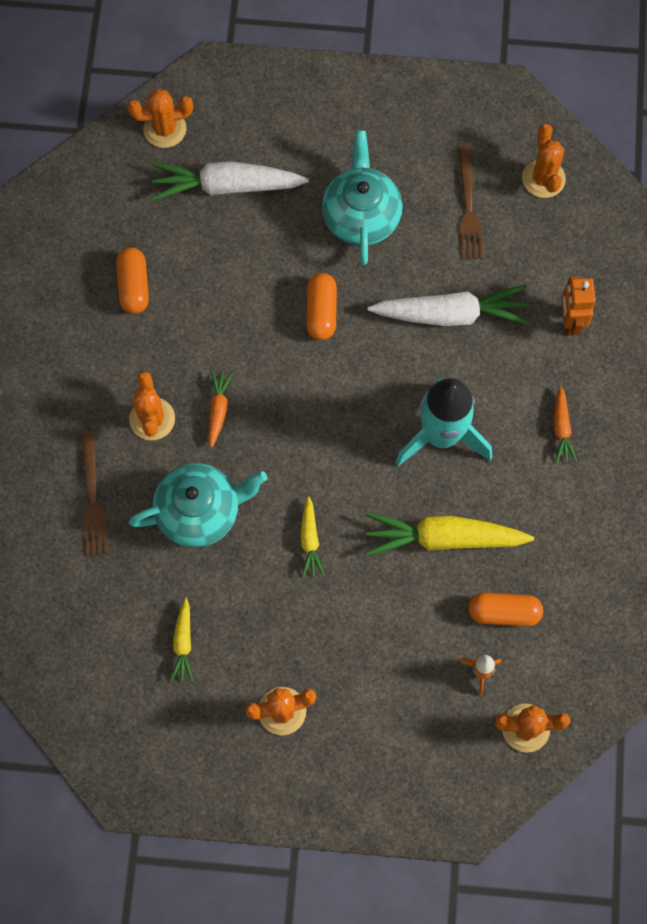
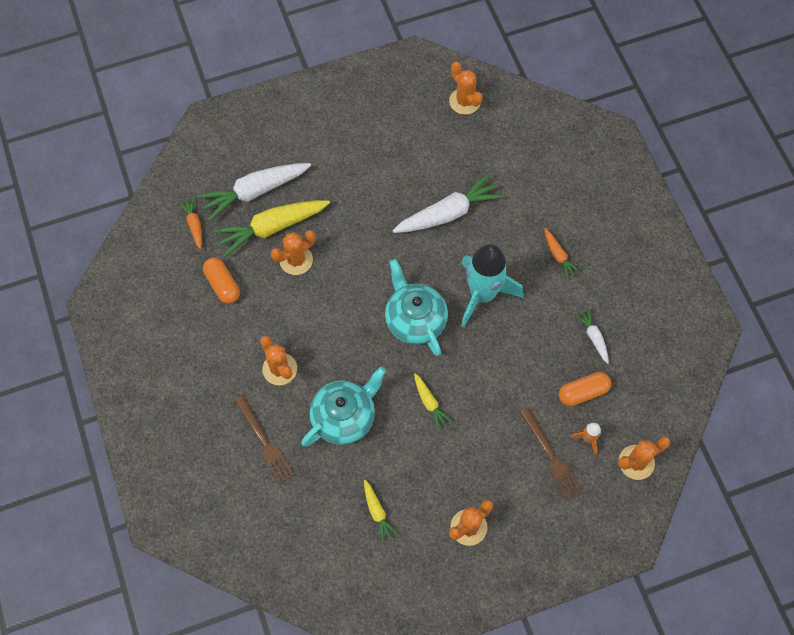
camera: 25 degrees left, 5 degrees down
orange cactus [127,89,193,148] -> orange cactus moved to [271,230,315,275]
orange carrot [208,371,233,448] -> orange carrot moved to [179,197,202,249]
orange capsule [306,273,337,340] -> none
turquoise teapot [322,130,403,265] -> turquoise teapot moved to [385,259,448,356]
yellow carrot [365,512,534,556] -> yellow carrot moved to [213,200,330,257]
brown fork [458,147,483,259] -> brown fork moved to [520,408,582,499]
orange robot [561,276,596,336] -> none
none -> white carrot [575,308,609,364]

